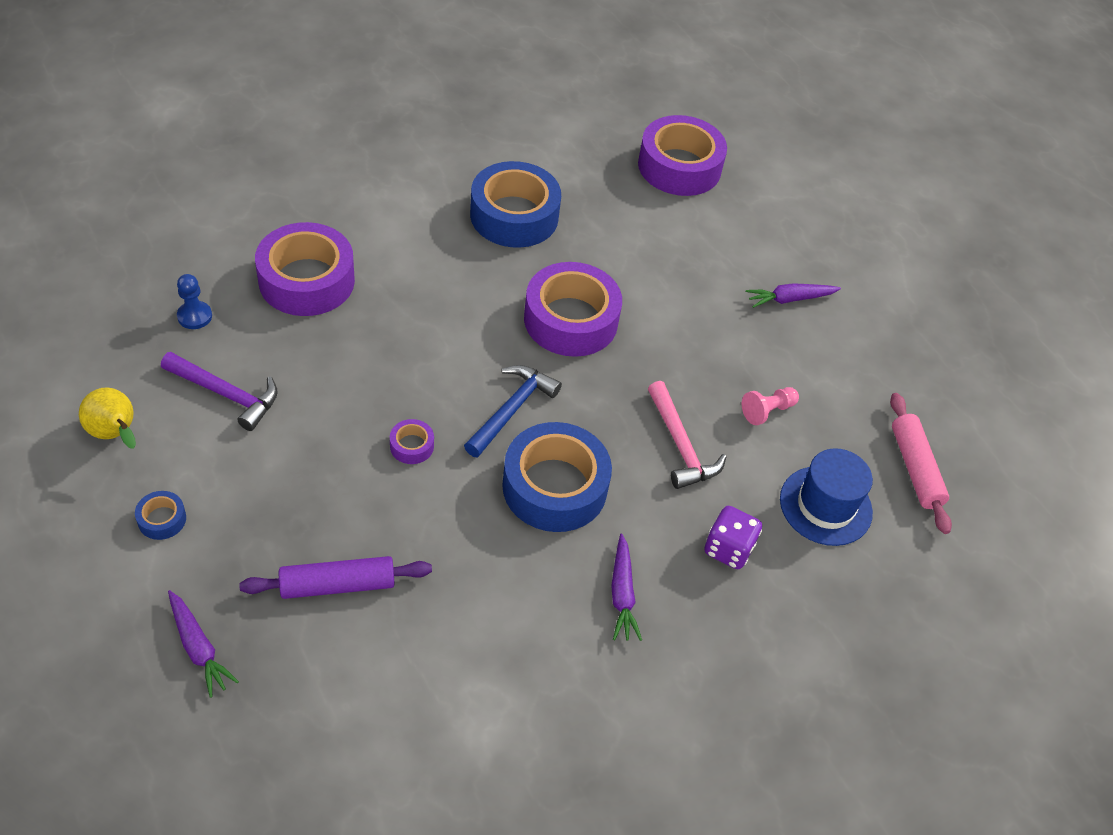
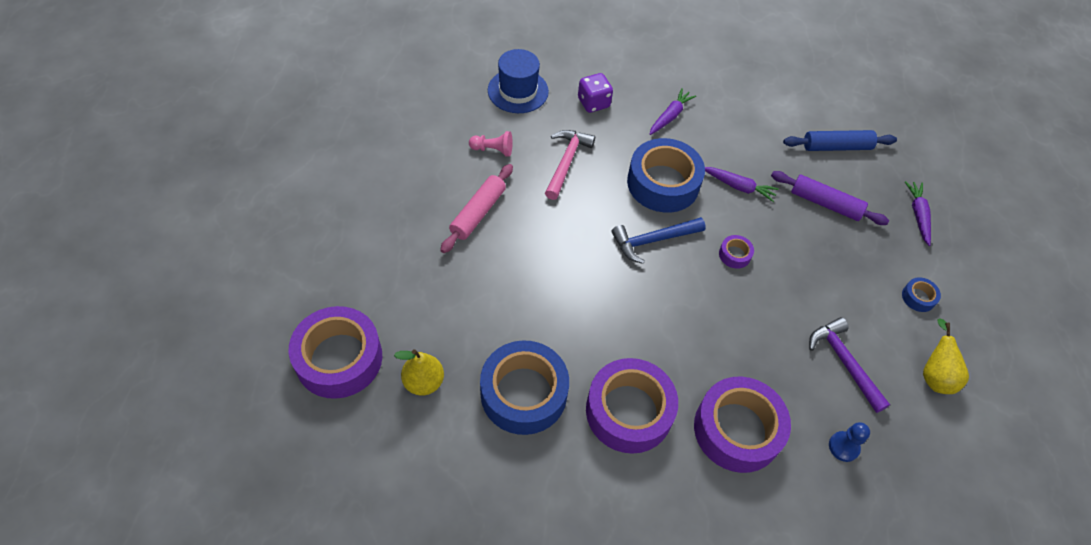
camera: 140 degrees left, 5 degrees up
purple tape [524,262,622,357] -> purple tape moved to [586,358,678,454]
purple carrot [746,283,841,308] -> purple carrot moved to [705,167,779,202]
pink rolling pin [890,393,952,534] -> pink rolling pin moved to [440,164,513,253]
none -> yellow pear [394,349,444,396]
none -> blue rolling pin [783,130,897,151]

